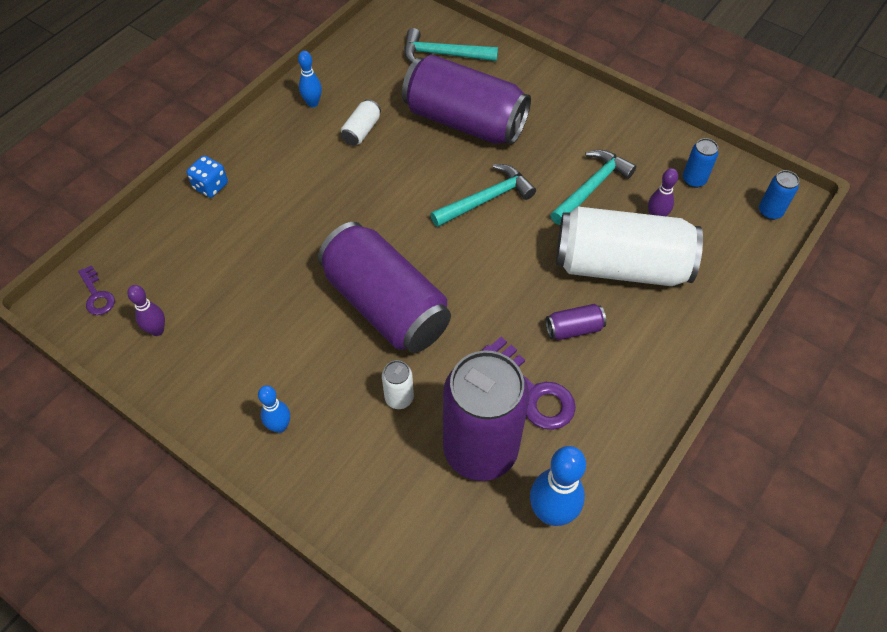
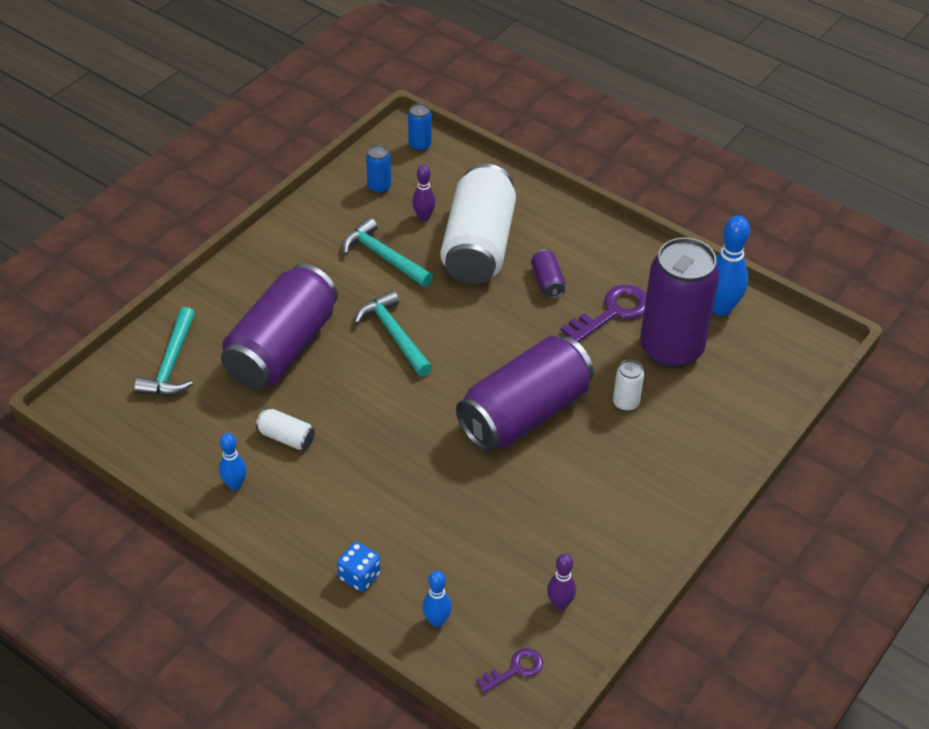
camera: 90 degrees left, 10 degrees down
blue bowling pin [258,385,290,433] -> blue bowling pin moved to [423,571,452,627]

